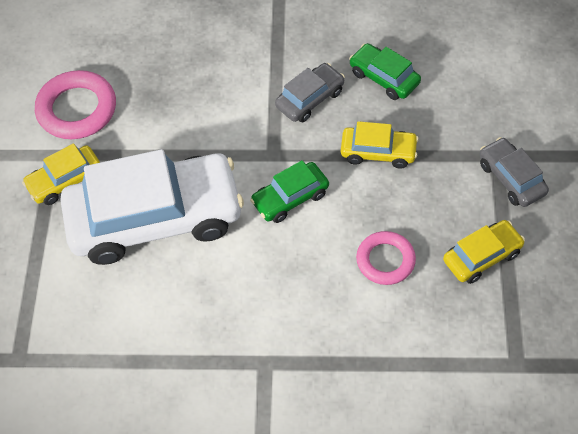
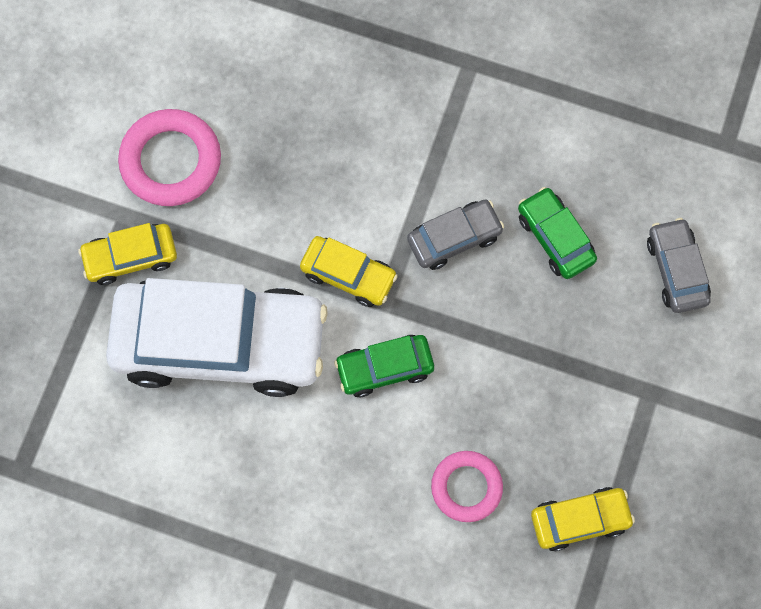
camera: 15 degrees right, 15 degrees up
yellow car [341,121,419,169] -> yellow car moved to [300,236,398,307]
grey car [480,137,549,207] -> grey car moved to [647,218,711,313]

